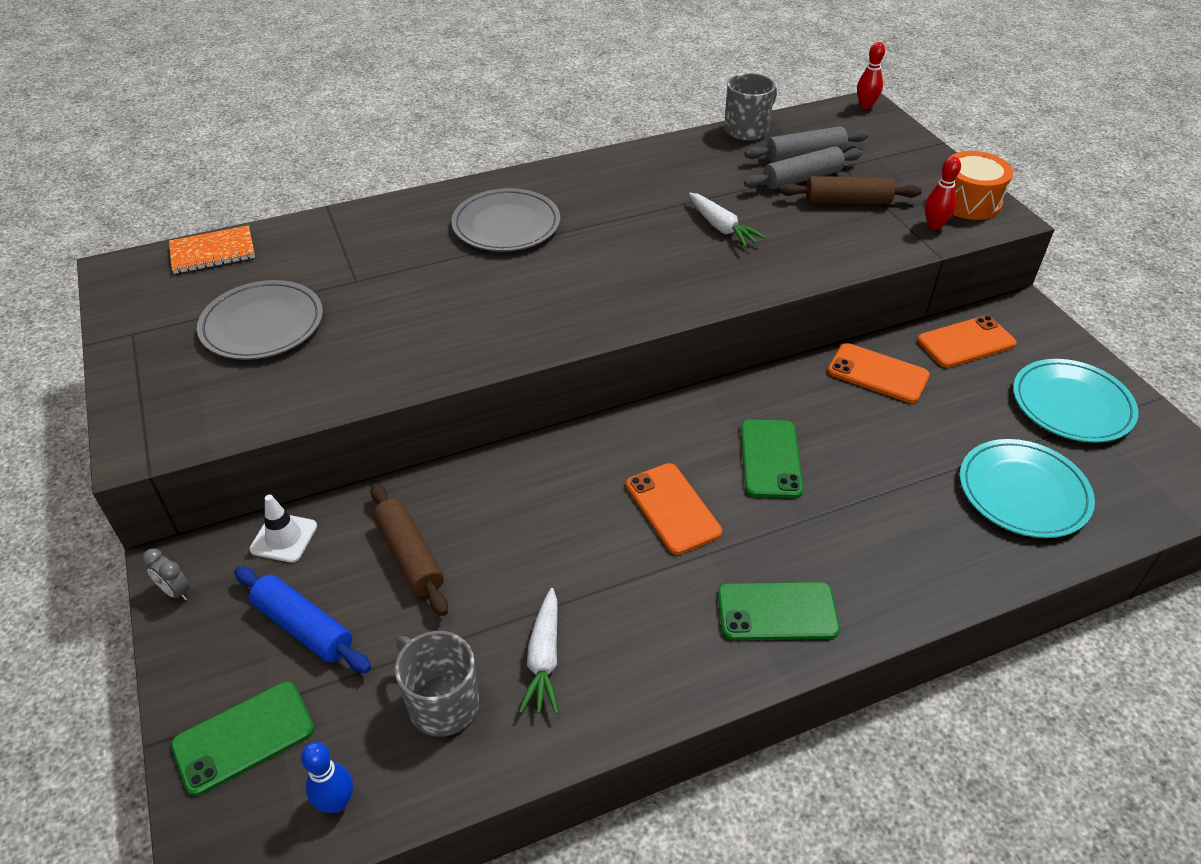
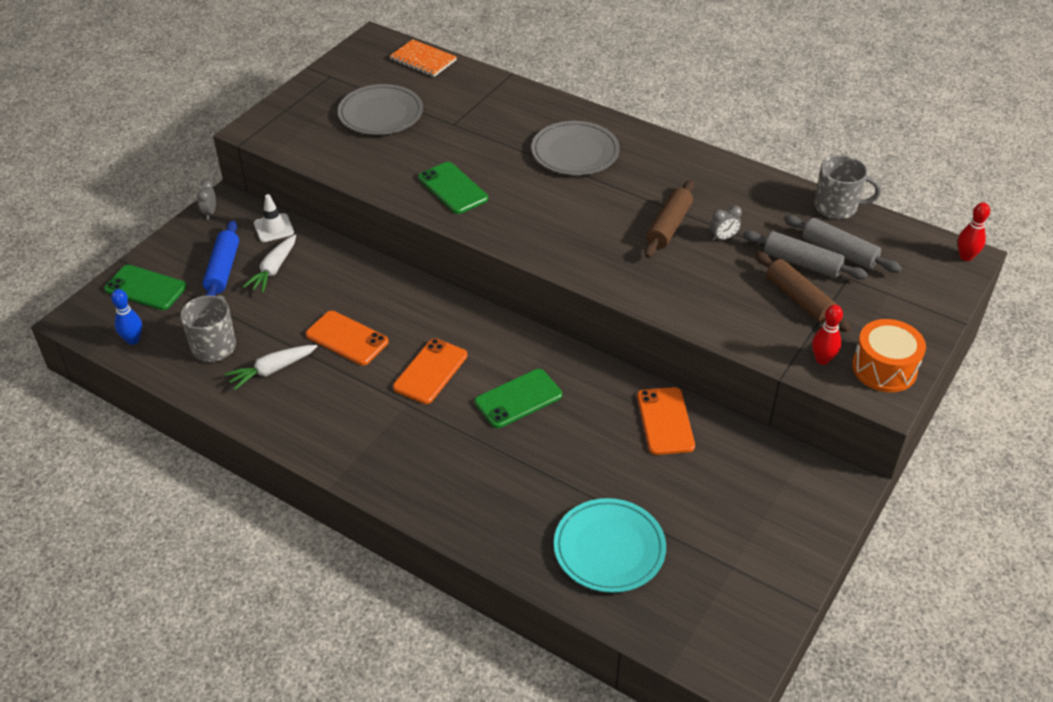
camera: 55 degrees right, 0 degrees up
brown rolling pin [370,483,448,616] -> brown rolling pin moved to [644,180,694,258]
white carrot [689,193,766,248] -> white carrot moved to [243,235,296,293]
green phone [718,582,840,640] -> green phone moved to [418,162,488,214]
orange phone [917,315,1017,368] -> orange phone moved to [306,311,389,365]
turquoise plate [1013,359,1139,443] -> none
none -> grey clock [710,206,742,241]

